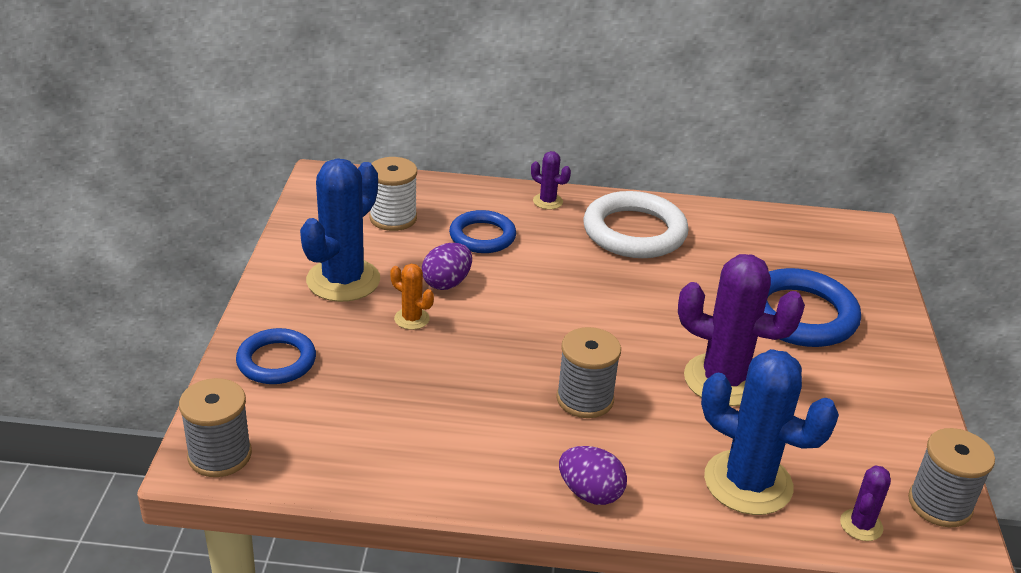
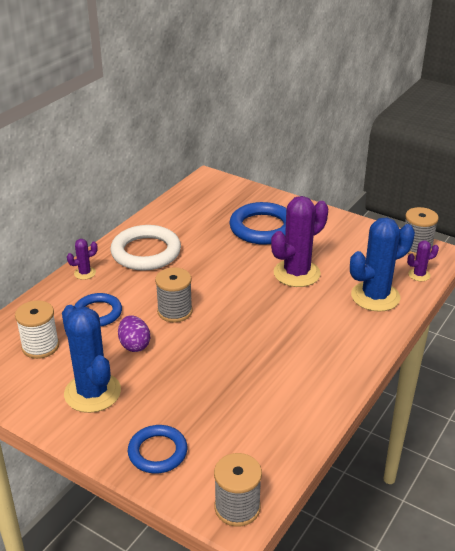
camera: 60 degrees left, 0 degrees up
orange cactus [390,264,434,330] -> none
grey spool [556,327,621,418] -> grey spool moved to [155,267,193,322]
purple egg [559,446,627,505] -> none
purple cactus [840,466,891,541] -> purple cactus turned 75 degrees counterclockwise [407,240,439,281]

